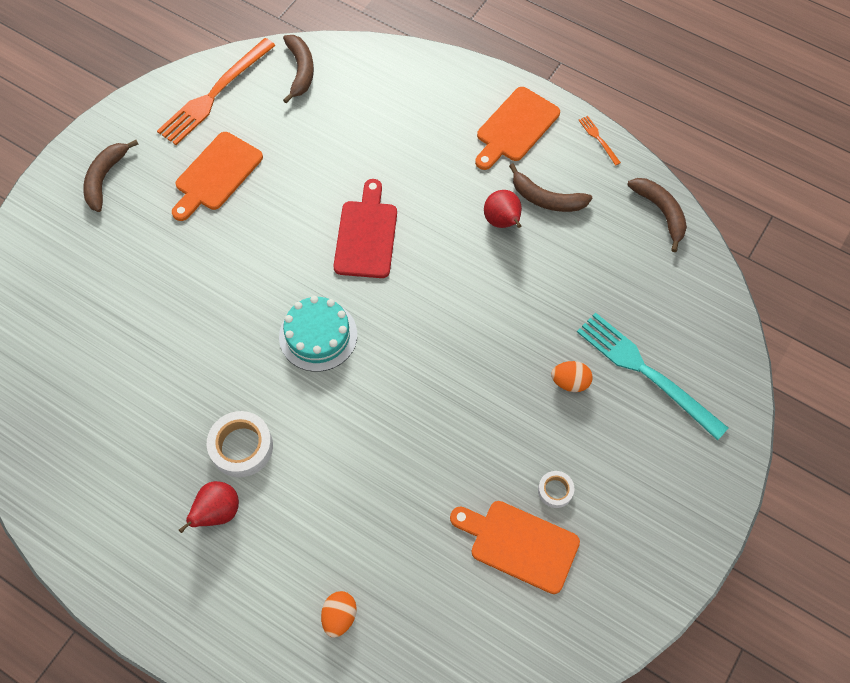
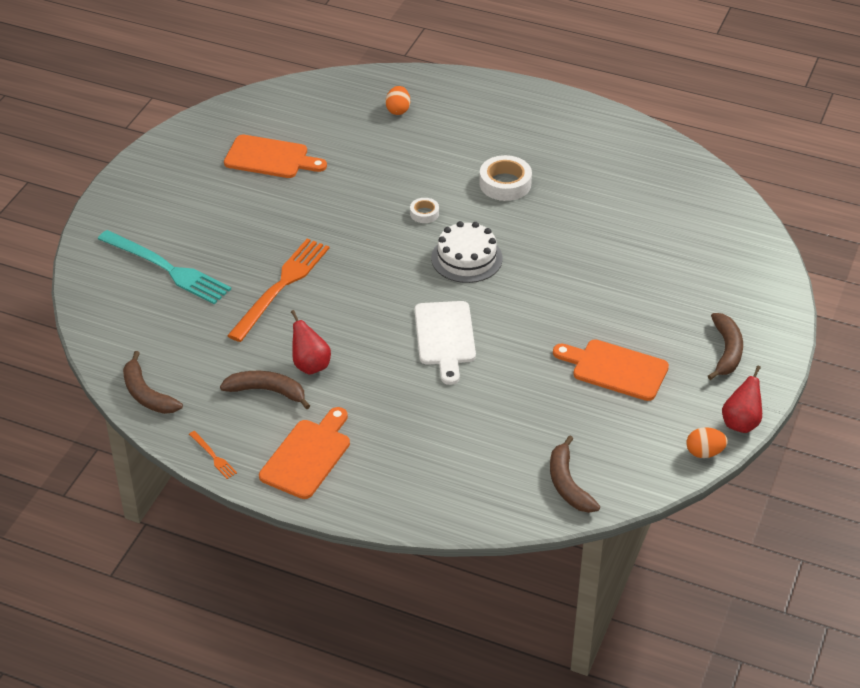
camera: 170 degrees right, 20 degrees down
orange fork [157,38,276,145] -> orange fork moved to [227,238,329,342]
orange cutting board [172,132,263,221] -> orange cutting board turned 90 degrees counterclockwise [553,339,669,401]
red pear [179,481,239,533] -> red pear moved to [722,365,762,433]
turquoise cake [279,296,357,372] -> white cake [431,221,502,283]
red cutting board [333,179,397,278] -> white cutting board [414,301,476,385]
white tape [538,471,575,508] -> white tape moved to [410,198,439,223]
orange egg [551,361,593,392] -> orange egg moved to [687,427,728,458]

